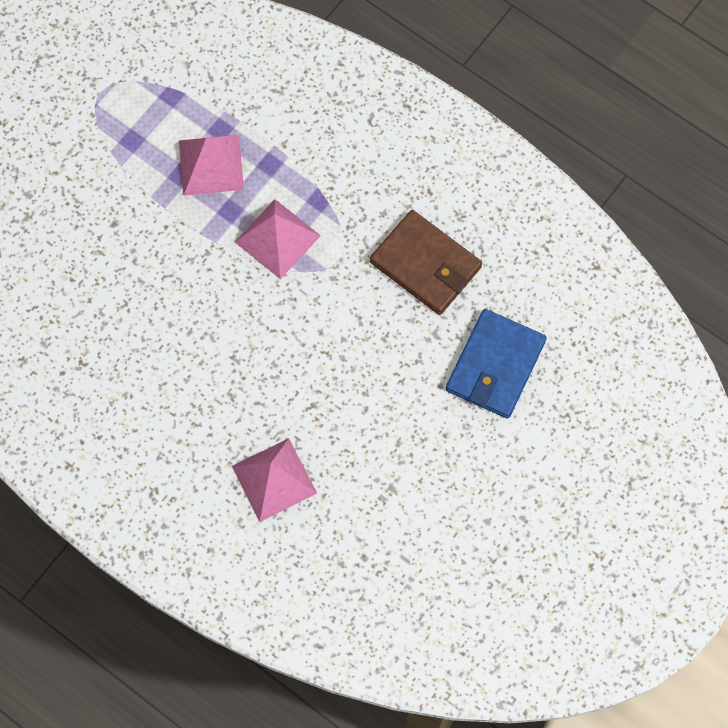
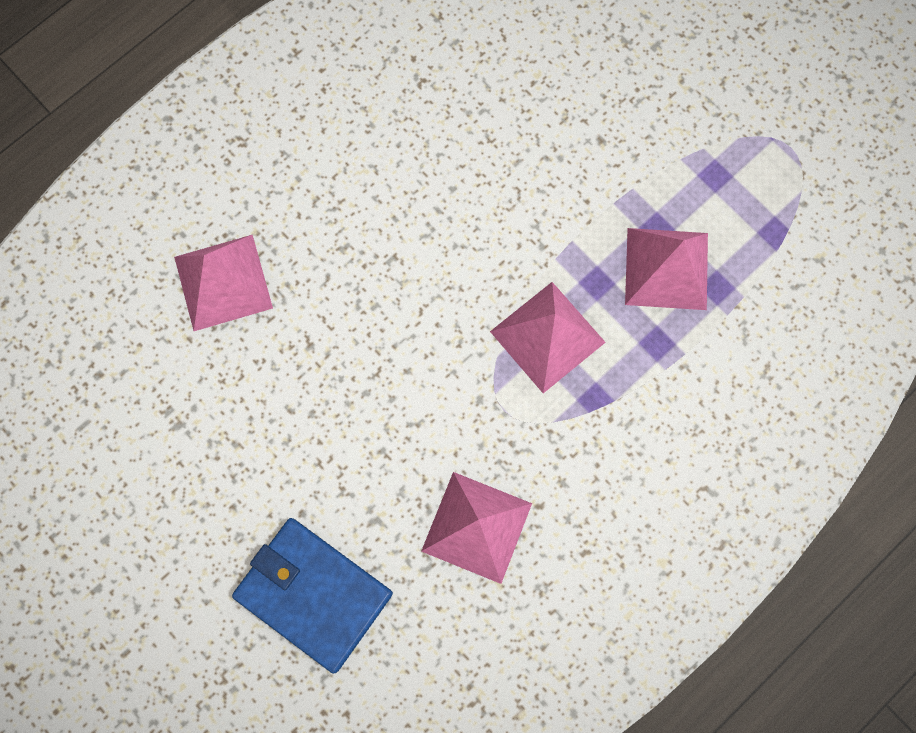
camera: 100 degrees right, 5 degrees up
brown wallet [370,210,482,315] -> pink pyramid [421,472,532,584]

